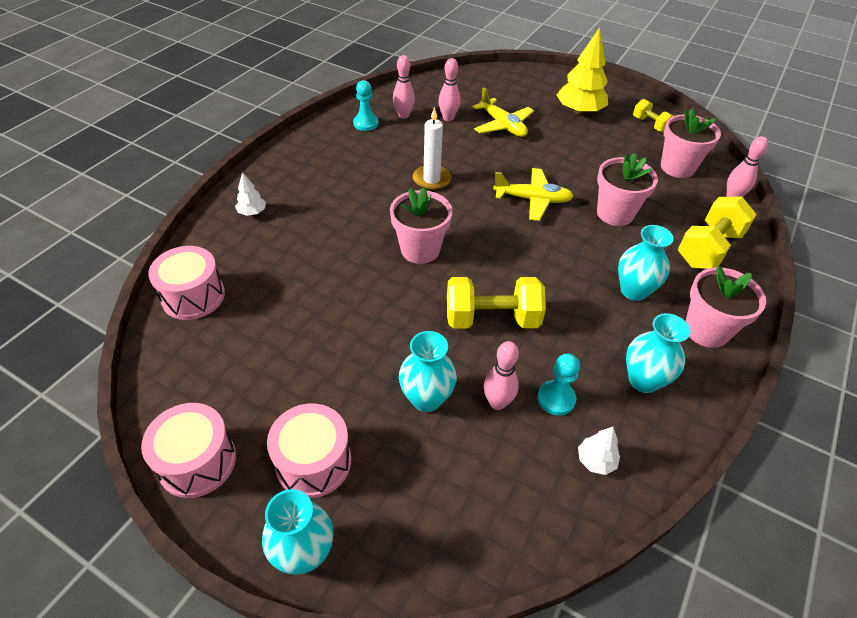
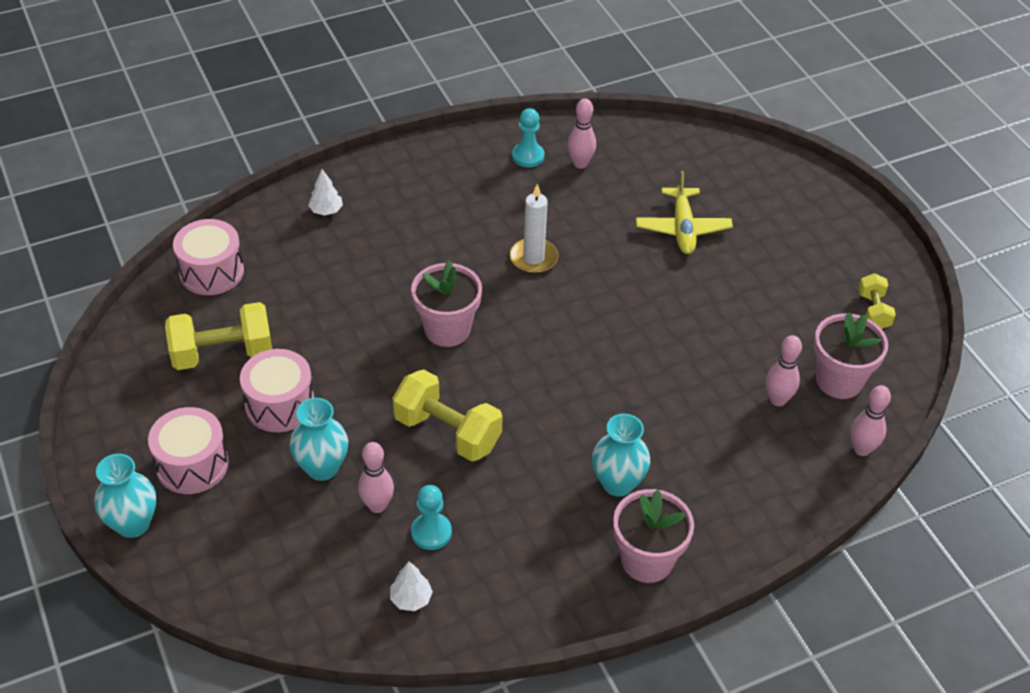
camera: 35 degrees right, 0 degrees up
pink drum [141,403,236,498] -> pink drum moved to [240,349,314,432]
pink bowling pin [438,58,460,121] -> pink bowling pin moved to [766,335,802,406]
yellow plane [493,168,574,221] -> none
yellow tree [557,27,608,115] -> none
pink flower pot [597,153,658,226] -> none
turquoise vase [626,313,690,393] -> none
yellow dumbbell [678,197,757,269] -> yellow dumbbell moved to [165,302,272,370]

